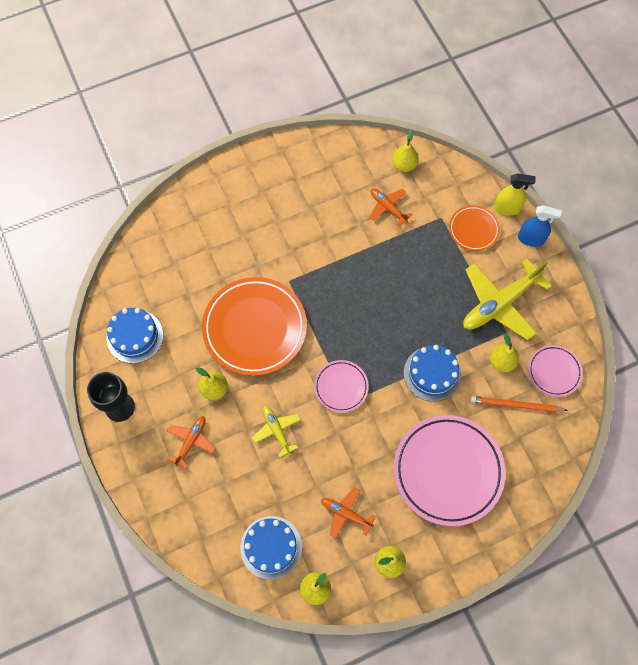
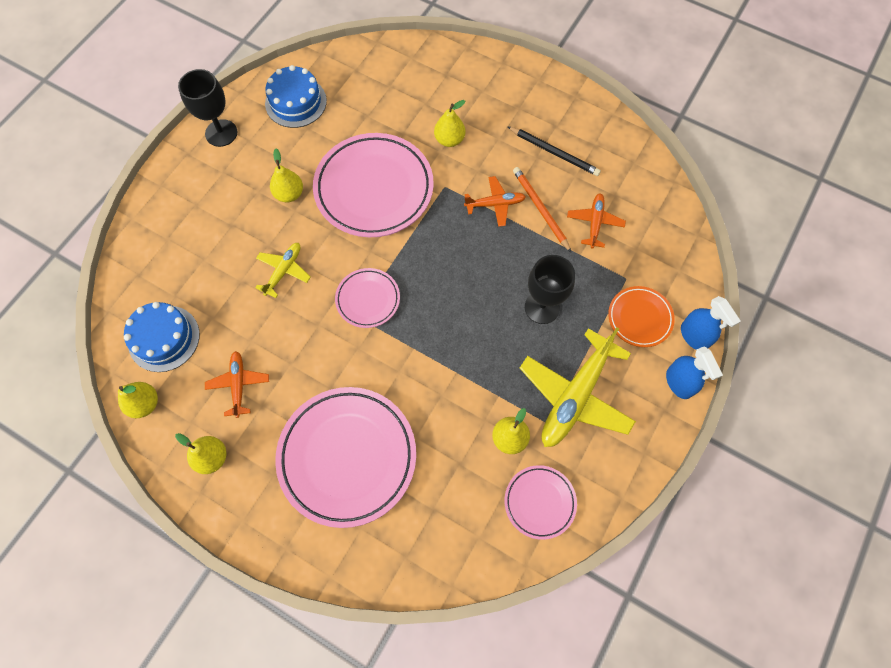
camera: 55 degrees right, 0 degrees up
orange plane [167,416,215,468] -> orange plane moved to [464,176,526,227]
orange plate [202,277,307,376] -> pink plate [313,133,434,237]
yellow pear [392,130,419,172] -> yellow pear moved to [434,100,465,147]
blue cake [404,345,461,402] -> none
yellow plane [463,259,552,340] -> yellow plane turned 75 degrees counterclockwise [520,327,636,447]
orange pencil [470,396,568,412] -> orange pencil moved to [513,167,572,253]
yellow spray bottle [494,173,536,216] -> blue spray bottle [681,296,741,350]
none -> black pencil [507,126,601,176]
none -> black goblet [525,255,575,324]

